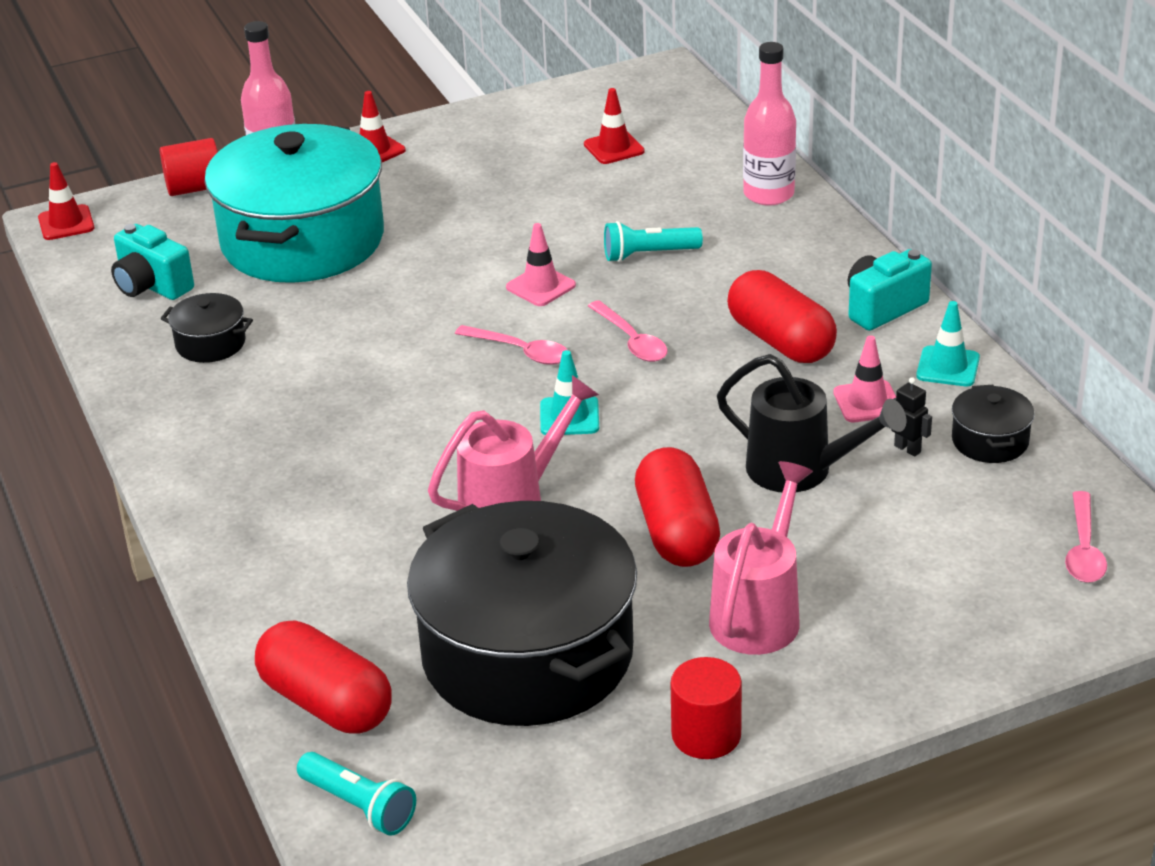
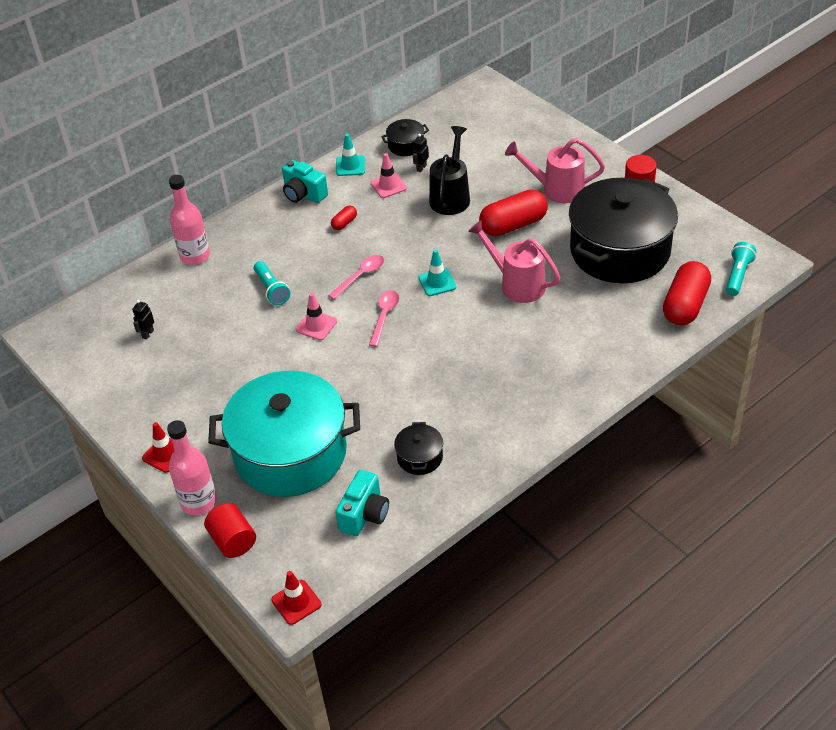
camera: 105 degrees left, 10 degrees up
red traffic cone [584,88,645,164] -> black robot [132,300,154,339]
red capsule [727,270,837,363] -> red capsule [331,206,357,230], size x0.45
pink spoon [1065,491,1107,583] -> none

